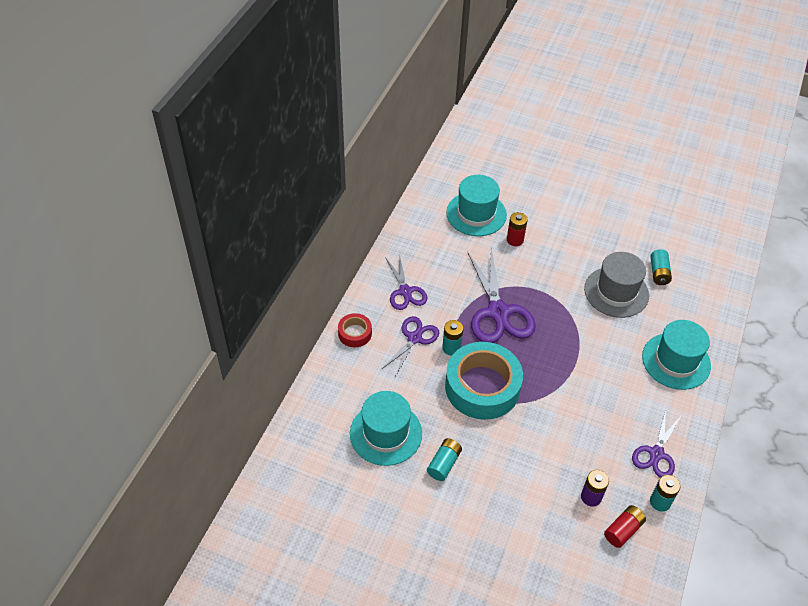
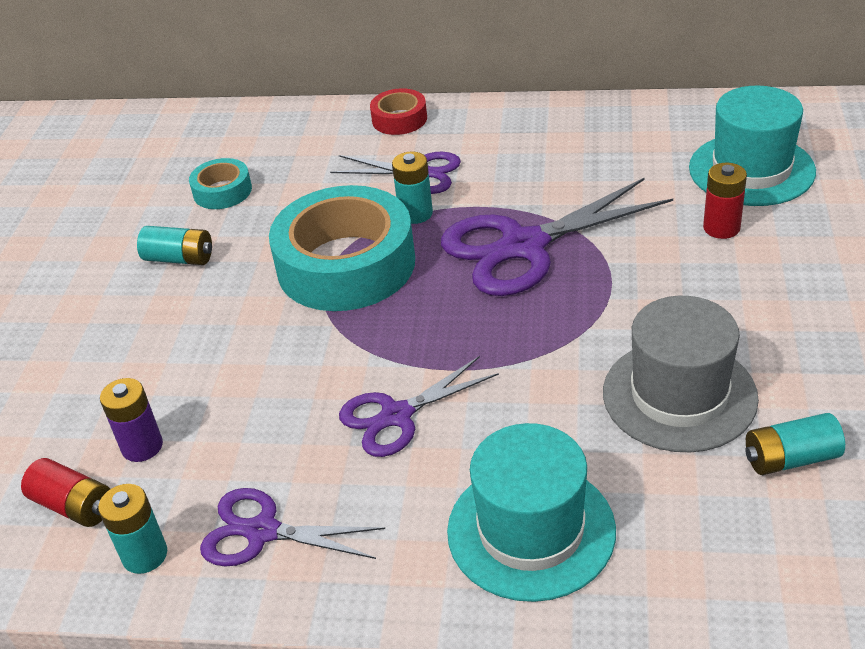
camera: 80 degrees right, 10 degrees down
turquoise hat [350,391,422,466] -> turquoise tape [189,158,252,209]
purple scissors [385,254,427,310] -> purple scissors moved to [339,356,499,457]

